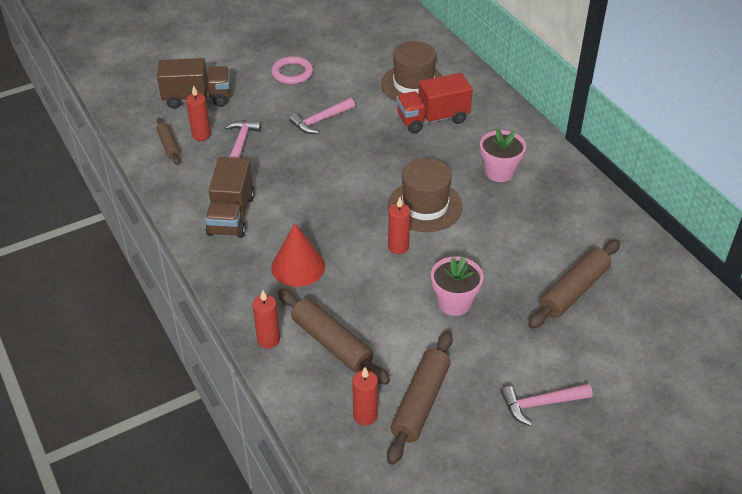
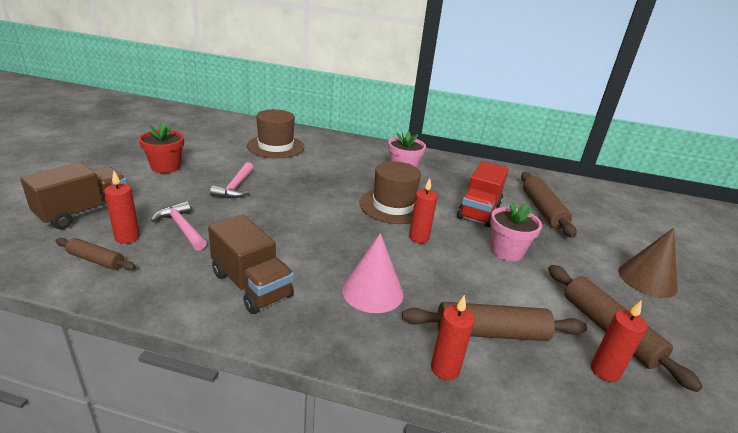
camera: 50 degrees left, 15 degrees down
red cone [271,223,325,287] -> pink cone [342,233,404,313]
pink ring [272,56,313,84] -> red flower pot [139,122,184,173]
red truck [396,73,473,133] -> red truck moved to [457,161,509,227]
pink hammer [501,384,593,426] -> brown cone [618,228,678,298]

